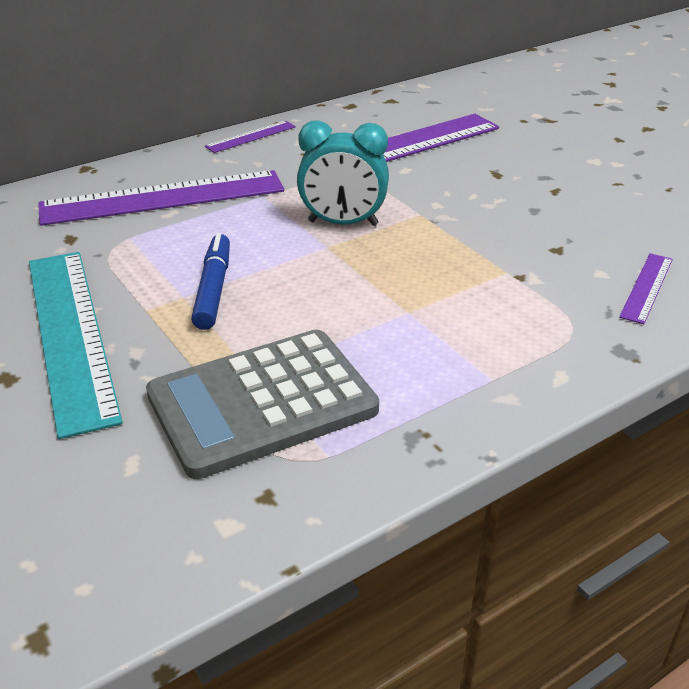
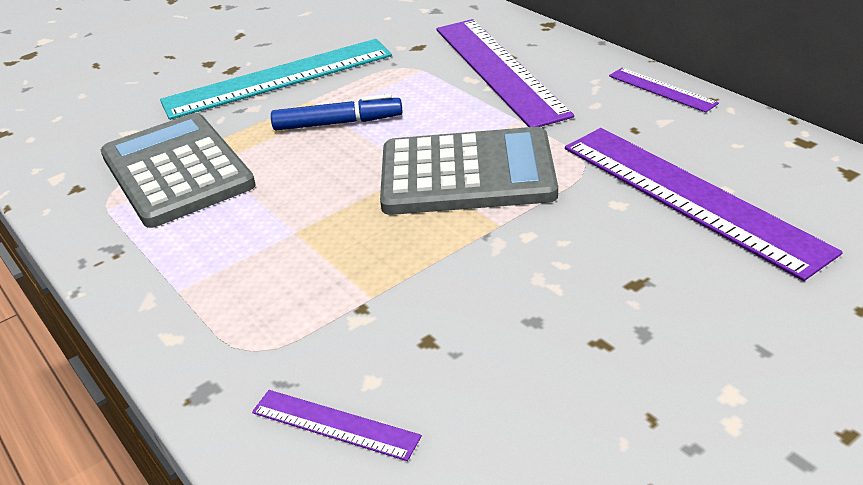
camera: 90 degrees right, 0 degrees up
turquoise clock [297,120,389,226] -> grey calculator [380,127,558,215]

